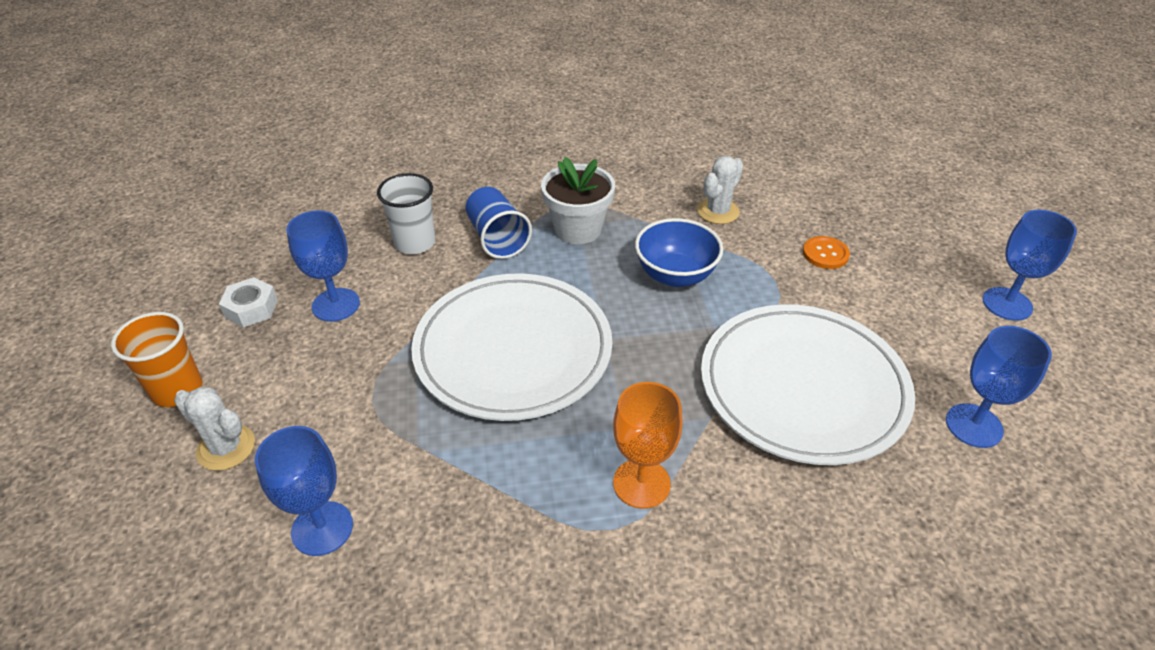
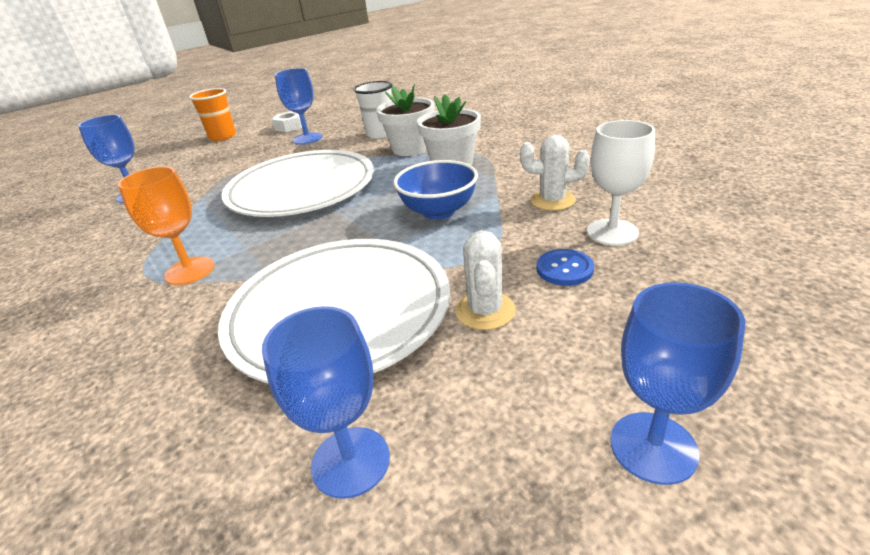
camera: 65 degrees right, 10 degrees down
white cactus [174,387,255,471] -> white cactus moved to [455,231,516,330]
blue cup [466,187,532,259] -> white flower pot [376,84,434,156]
orange button [803,236,850,269] -> blue button [537,249,594,286]
none -> white goblet [587,120,655,246]

